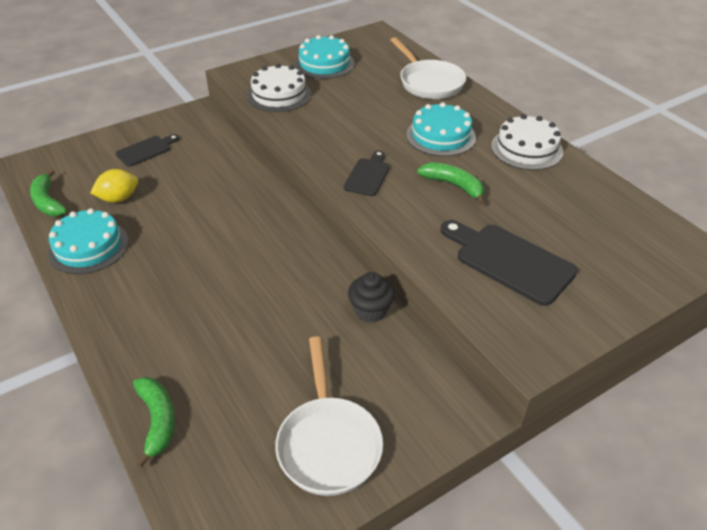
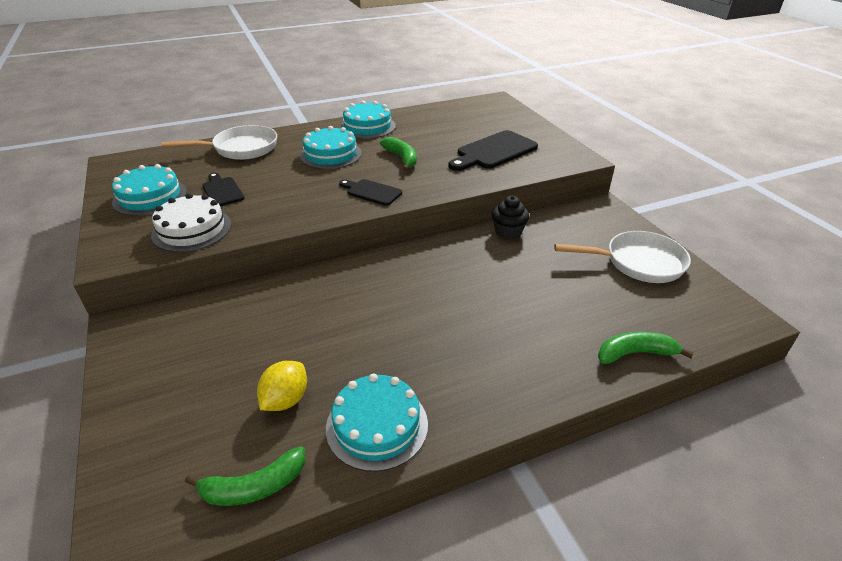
camera: 80 degrees left, 5 degrees down
yellow lemon [90,169,138,203] -> yellow lemon turned 45 degrees clockwise [257,361,307,411]
black cutting board [116,134,179,167] -> black cutting board moved to [202,173,245,206]
green banana [417,162,485,204] -> green banana turned 105 degrees clockwise [380,137,417,171]
white cake [491,114,563,170] -> turquoise cake [340,101,396,139]

